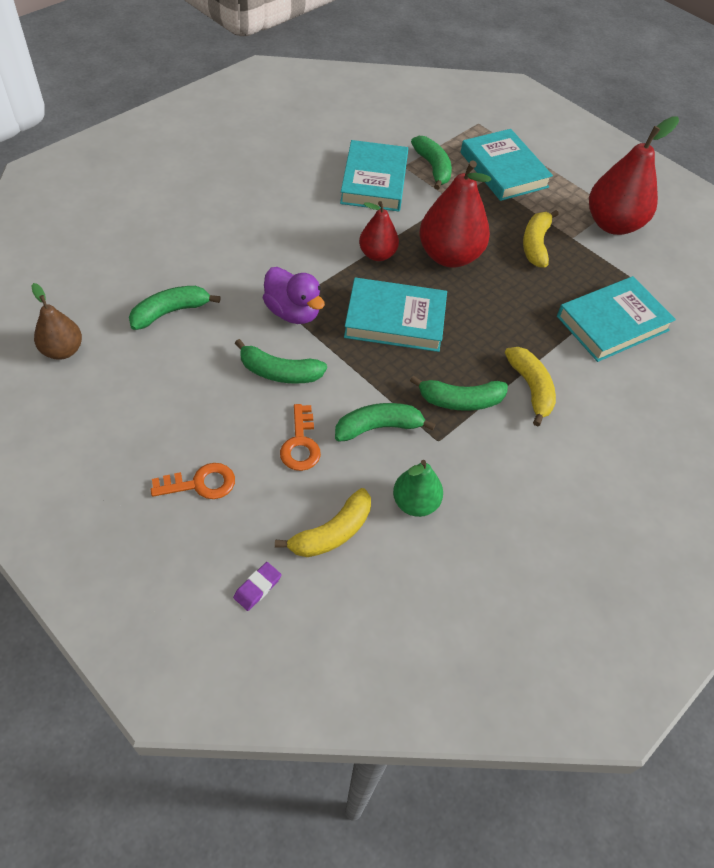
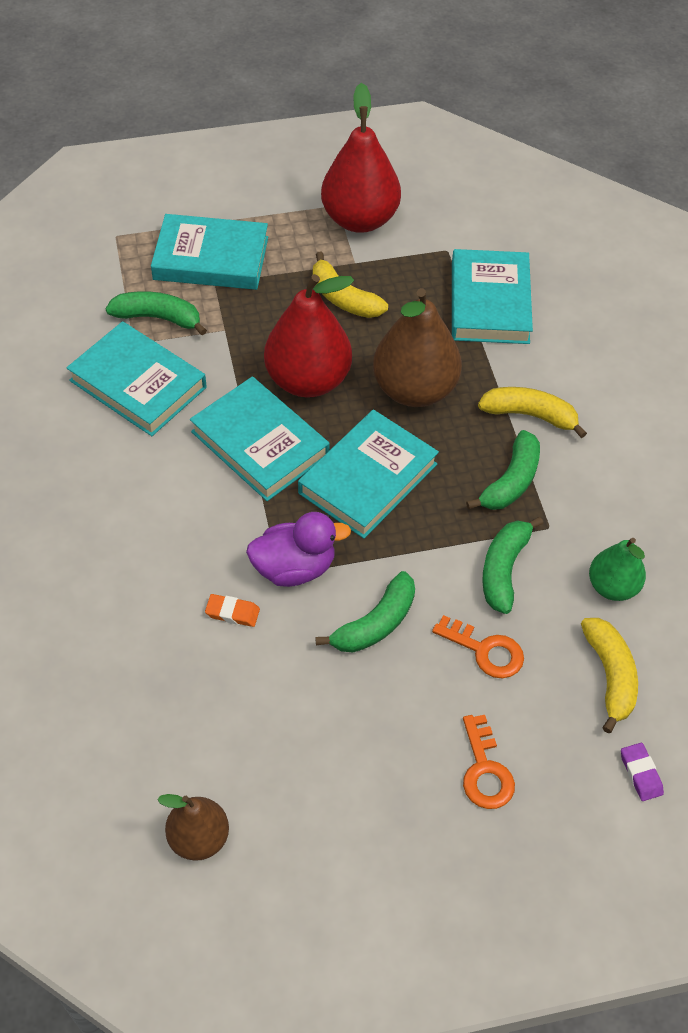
camera: 55 degrees left, 0 degrees up
green banana [129,286,220,330] -> none
orange key [151,463,235,499] -> orange key turned 150 degrees clockwise [463,715,515,809]
red pear [359,201,399,261] -> turquoise book [190,377,330,501]
none -> orange eraser [205,594,260,627]
none -> brown pear [373,288,462,407]

